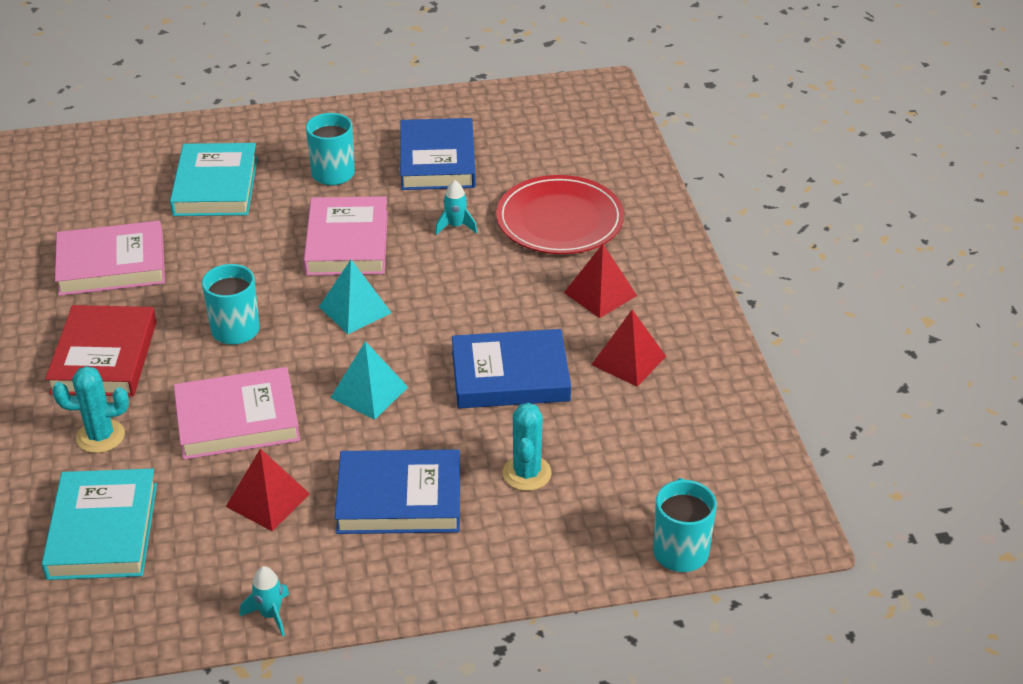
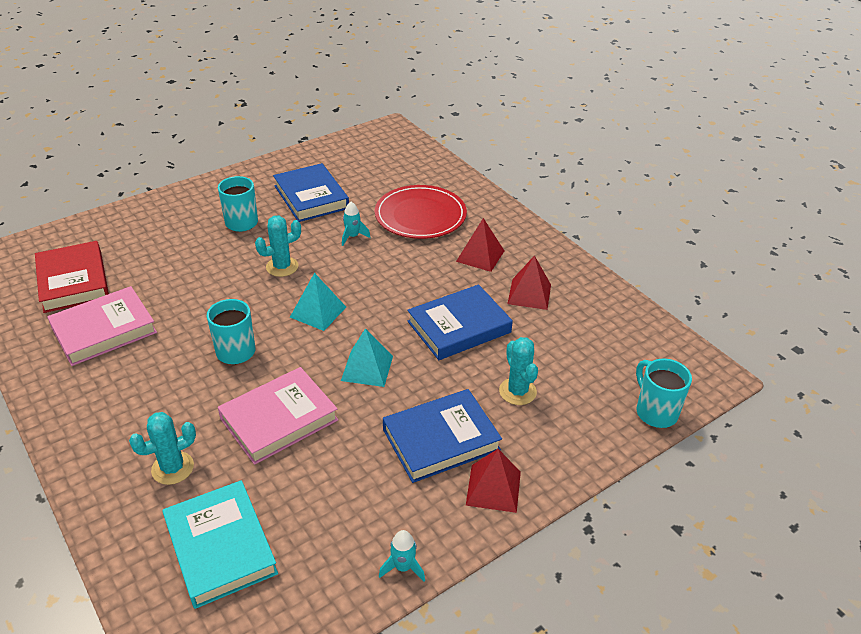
camera: 25 degrees left, 0 degrees up
red book [45,305,156,396] -> red book moved to [35,241,109,313]
turquoise book [170,143,258,216] -> none
red pyramid [226,448,310,531] -> red pyramid moved to [466,449,521,513]
pink book [304,196,388,275] -> turquoise cactus [255,216,301,277]

